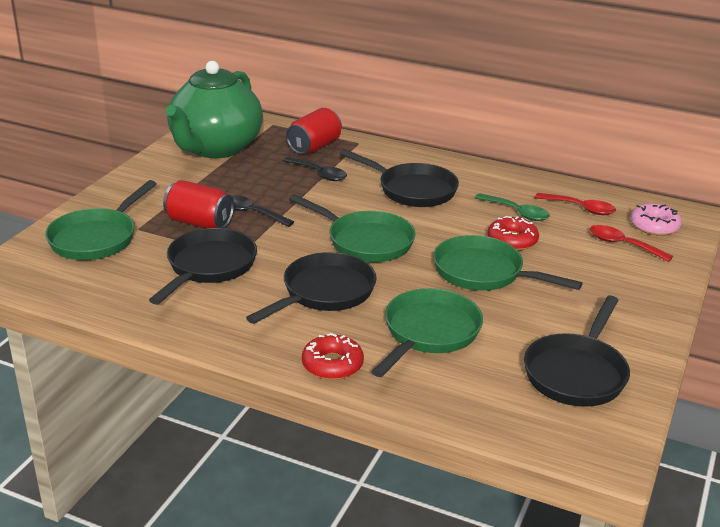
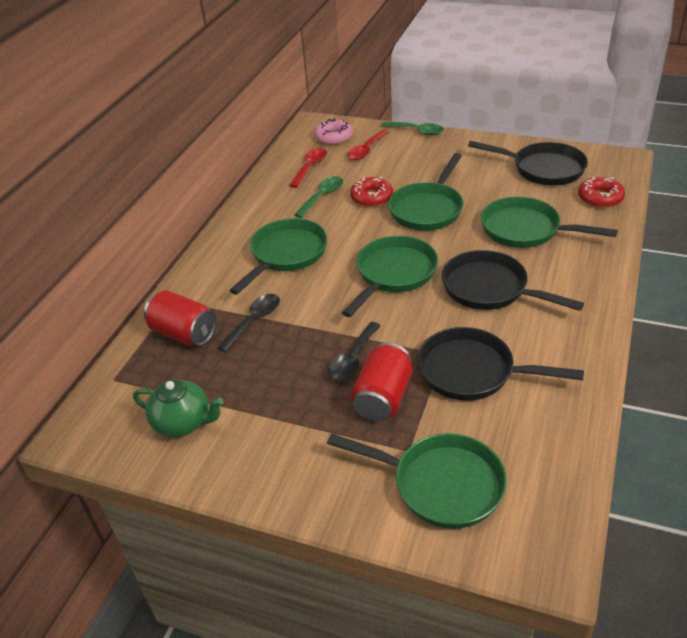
camera: 90 degrees left, 10 degrees up
green teapot [166,61,263,158] -> green teapot [133,379,224,437], size x0.49
red donut [302,333,364,380] -> red donut moved to [578,176,625,208]
black pan [340,149,459,207] -> green pan [229,218,328,295]
none -> green spoon [381,122,444,135]

